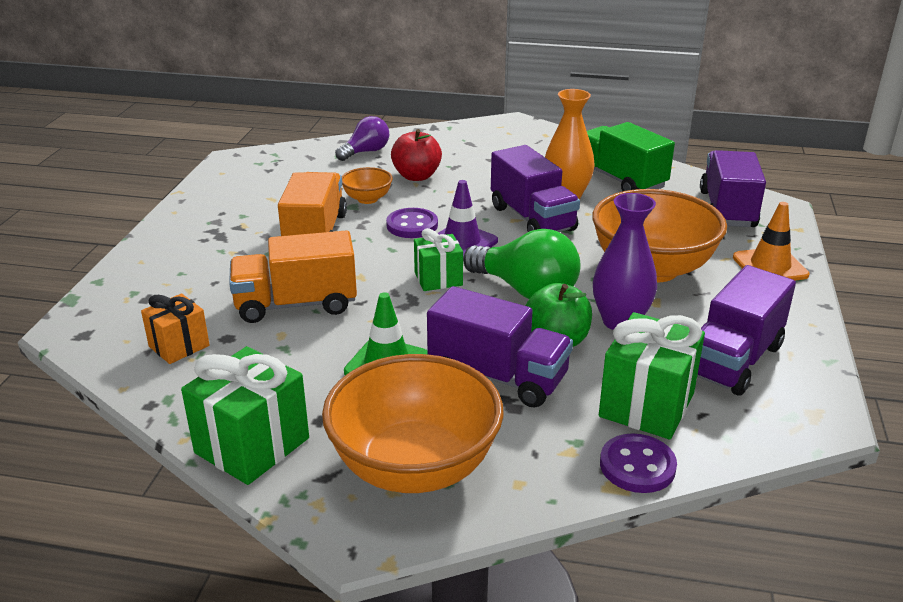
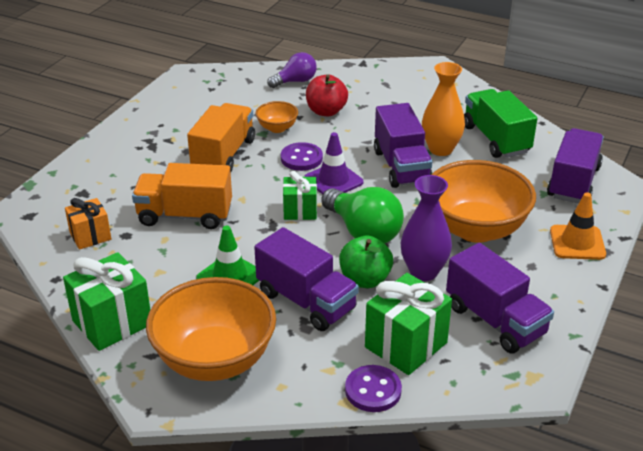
camera: 15 degrees right, 5 degrees up
purple truck [697,265,796,396] -> purple truck turned 90 degrees counterclockwise [446,243,554,354]

